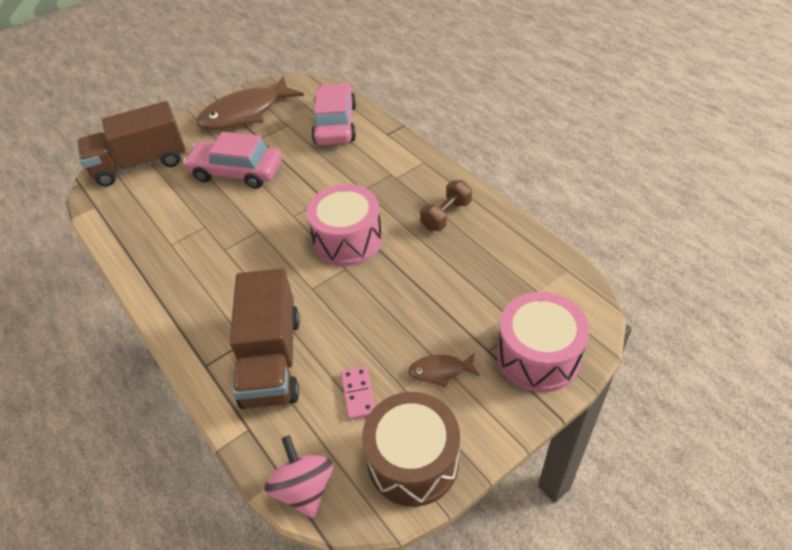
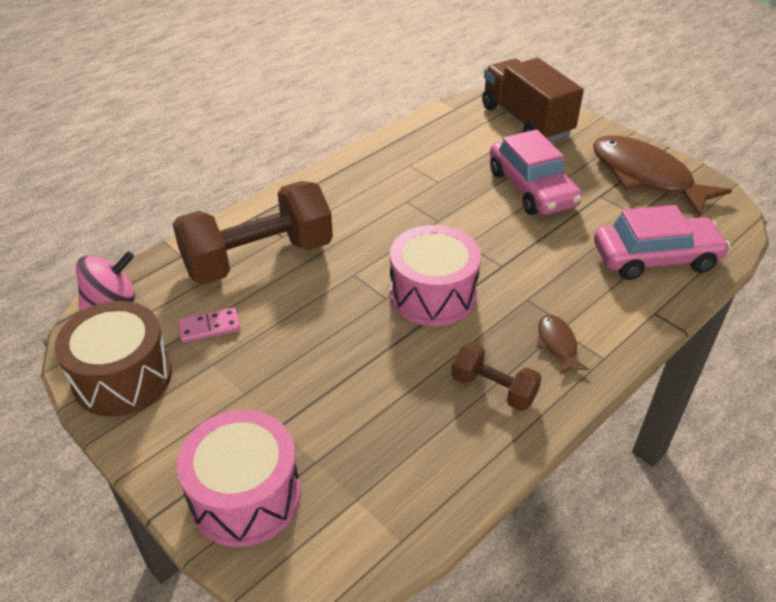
camera: 80 degrees right, 5 degrees down
pink car [183,132,282,189] -> pink car turned 150 degrees clockwise [490,129,582,215]
brown truck [230,268,300,409] -> brown dumbbell [173,181,333,285]
brown fish [408,353,480,387] -> brown fish moved to [537,315,589,375]

